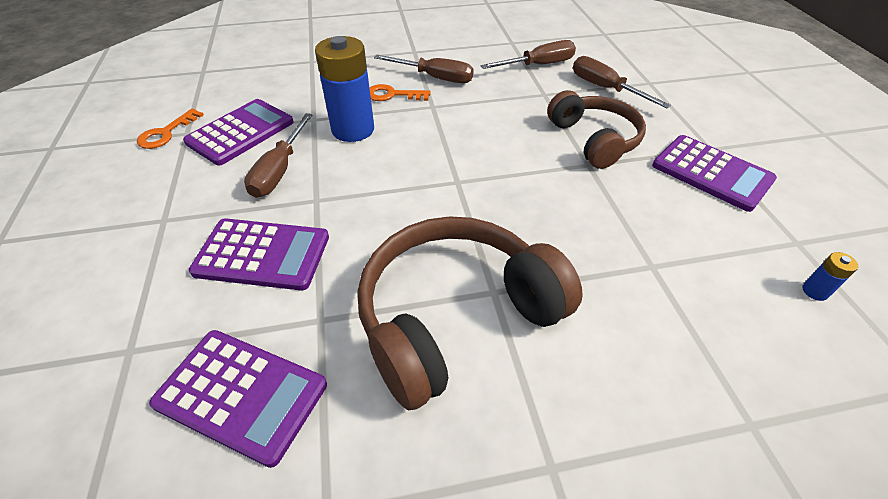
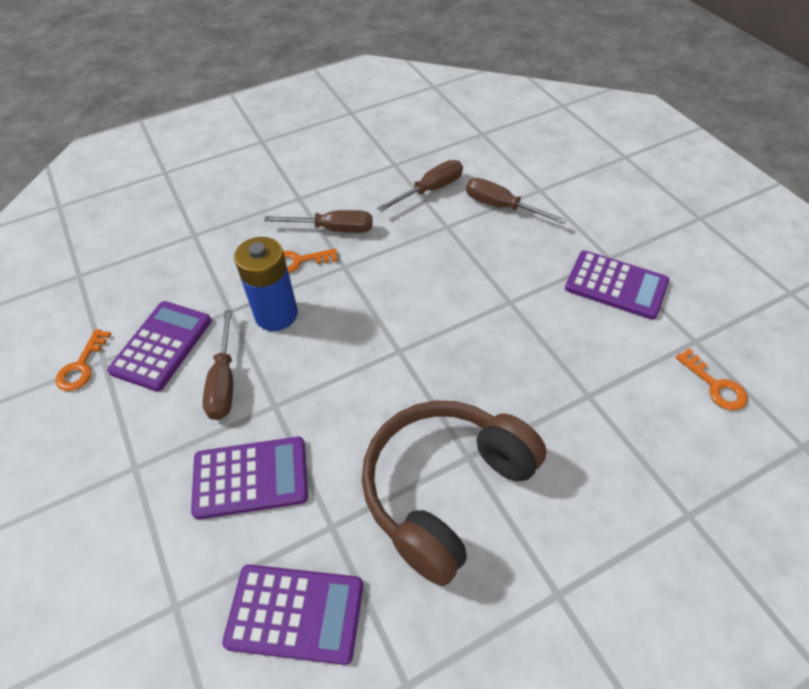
camera: 15 degrees left, 5 degrees up
brown headphones [547,90,646,169] -> none
blue battery [802,252,858,301] -> orange key [675,349,748,410]

